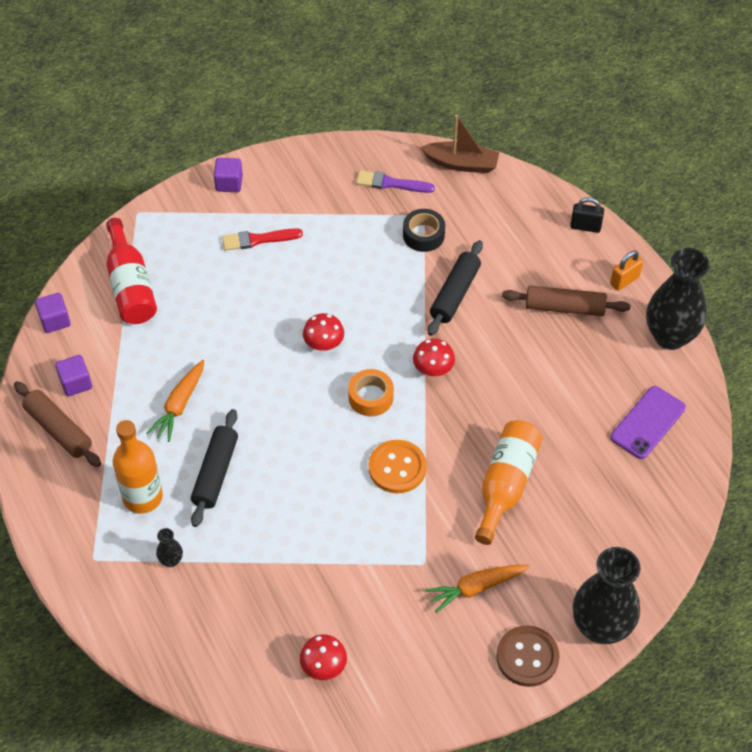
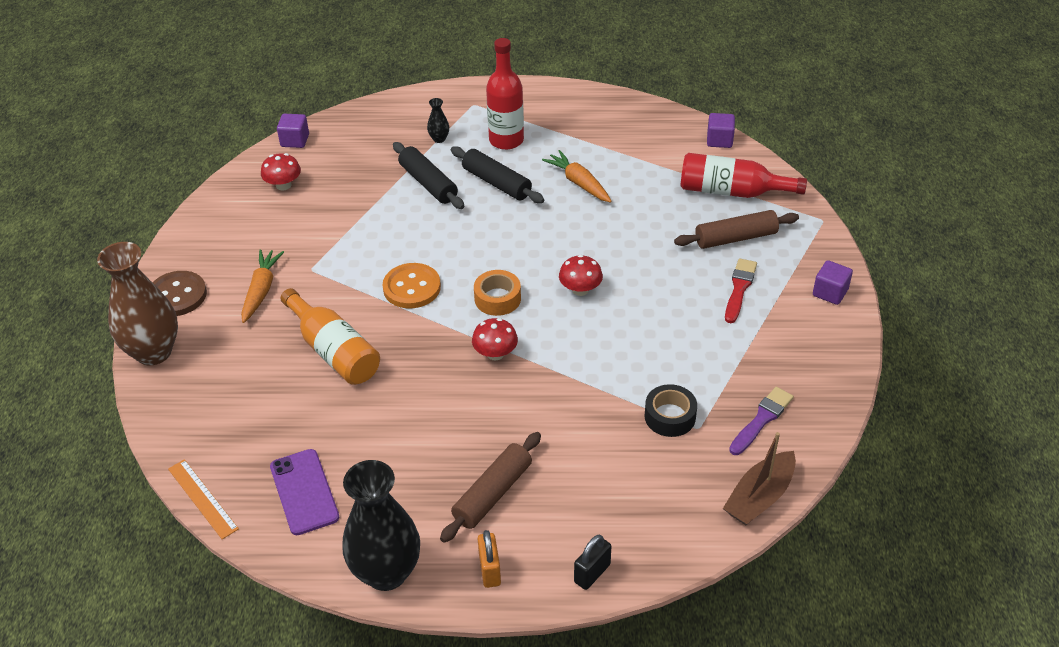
camera: 120 degrees right, 10 degrees down
brown rolling pin [14,381,101,467] -> brown rolling pin moved to [674,210,799,249]
purple cube [55,355,92,397] -> purple cube moved to [277,114,309,148]
orange bottle [113,420,163,514] -> red bottle [486,38,524,150]
black rolling pin [428,240,483,336] -> black rolling pin moved to [393,142,464,209]
black vase [573,547,640,644] -> brown vase [97,242,178,365]
none -> orange ruler [168,459,239,539]

